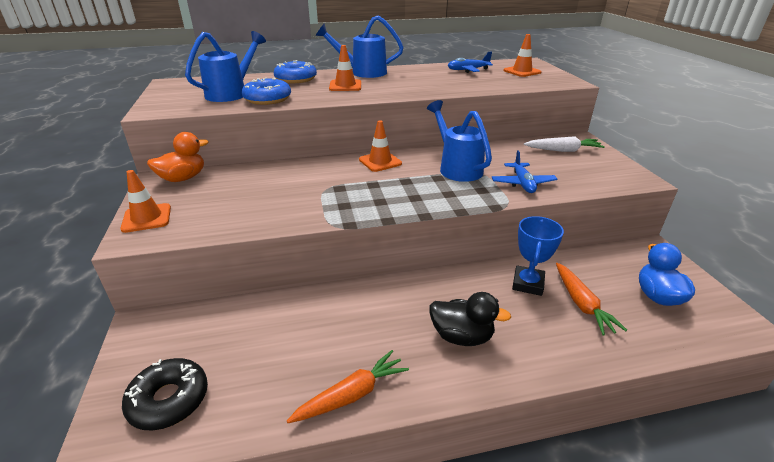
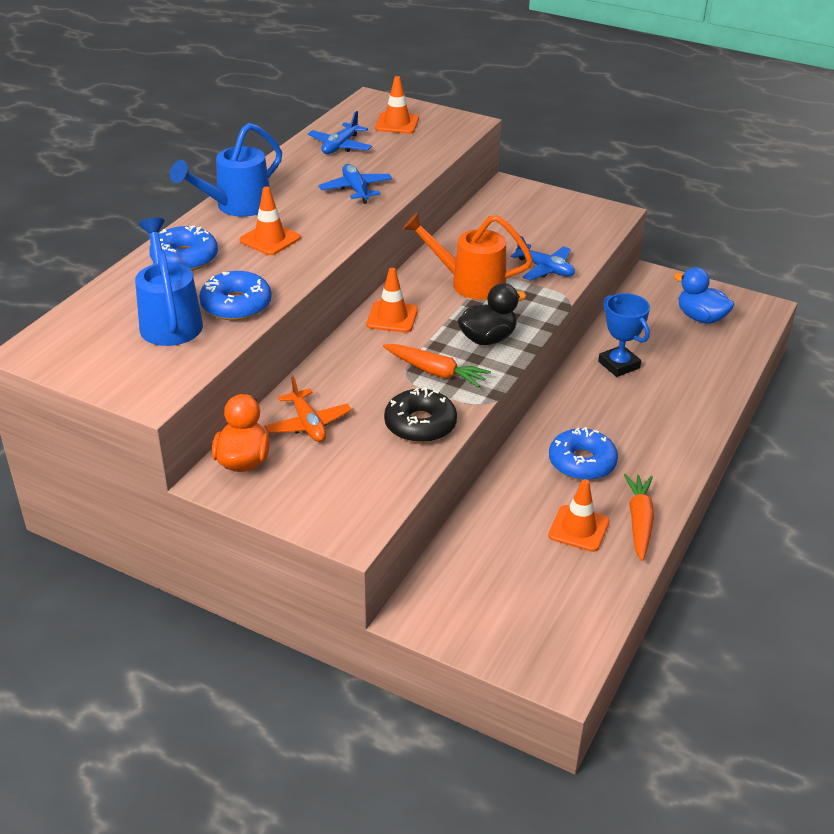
camera: 50 degrees left, 5 degrees up
orange traffic cone [120,170,171,233] -> orange traffic cone moved to [548,479,609,552]
black donut [122,358,208,430] -> black donut moved to [384,387,457,443]
blue watering can [427,100,492,182] -> orange watering can [403,212,533,300]
black duck [429,292,511,346] -> black duck moved to [458,283,526,345]
white carrot [524,136,605,152] -> none
orange carrot [556,263,627,336] -> orange carrot moved to [383,344,491,388]
none -> orange plane [264,376,352,442]
none -> blue plane [319,164,392,204]
none -> blue donut [549,427,618,480]

